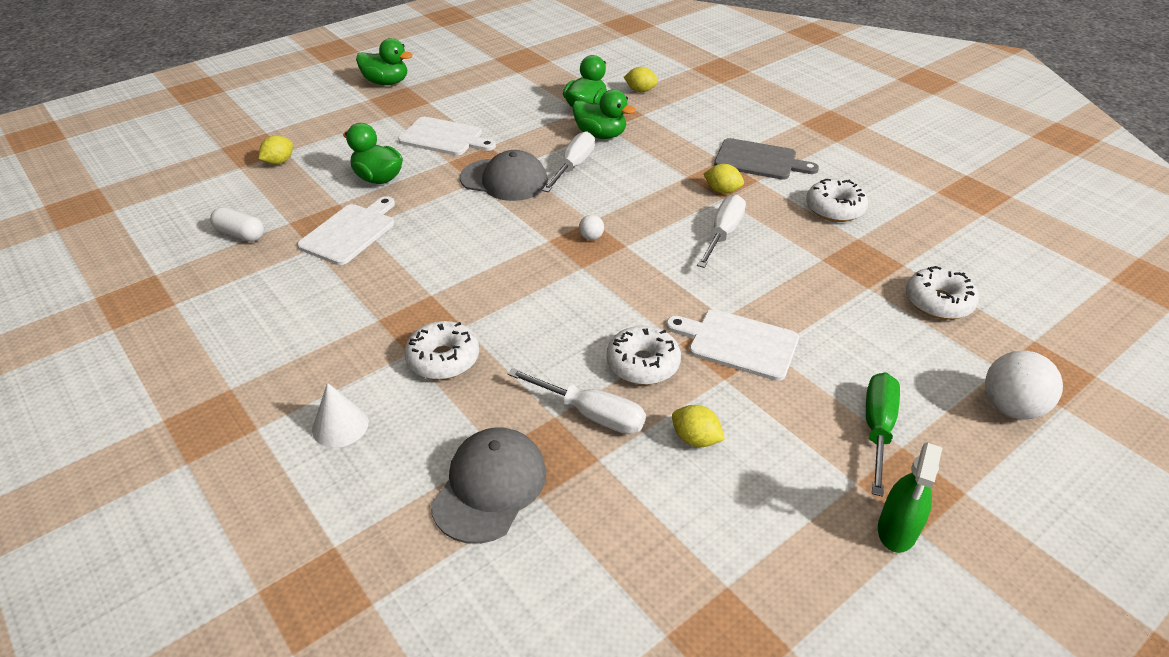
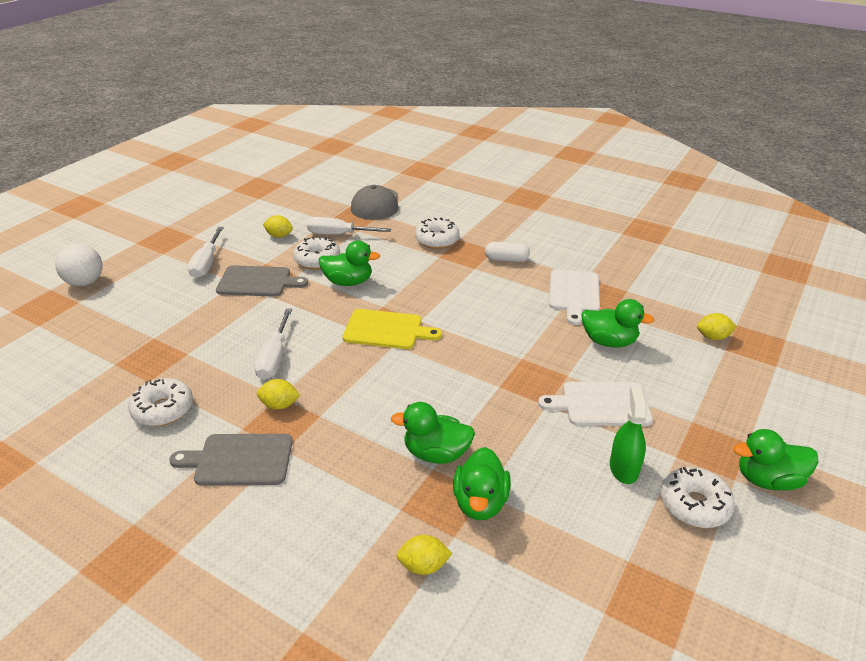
camera: 160 degrees right, 5 degrees down
white capsule [210,207,264,242] -> white capsule moved to [485,242,530,262]
yellow lemon [259,135,293,165] -> yellow lemon turned 75 degrees clockwise [697,313,737,340]
white cone [312,383,369,448] -> none
grey cap [460,150,548,201] -> none
white screwdriver [542,131,595,192] -> white screwdriver moved to [188,227,224,278]
white ball [579,215,604,240] -> yellow cutting board [342,309,442,349]
white cutting board [666,309,799,381] -> grey cutting board [216,265,308,297]
green screwdriver [866,373,900,497] -> none
green spray bottle [878,442,942,553] -> green spray bottle moved to [610,386,647,484]
white donut [906,266,979,320] -> white donut moved to [660,467,735,528]
none -> green duck [319,241,380,286]

